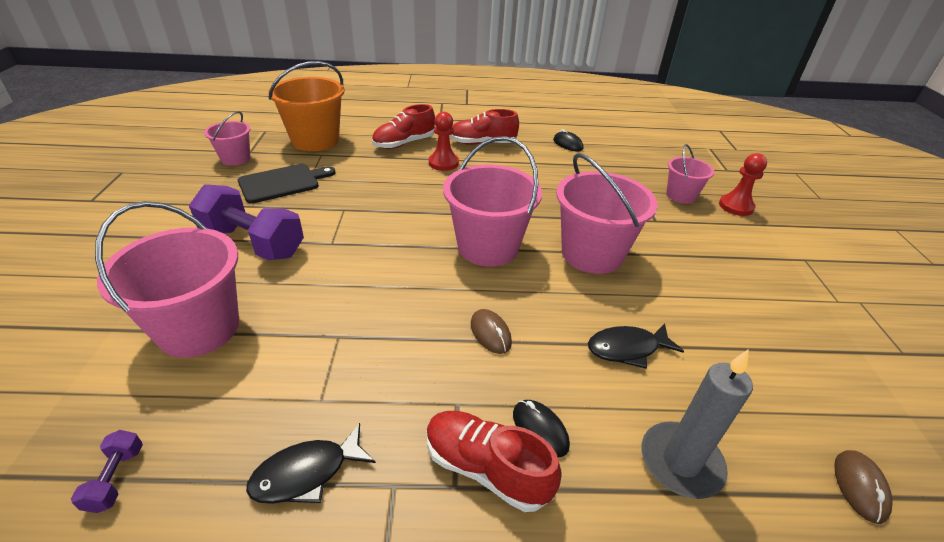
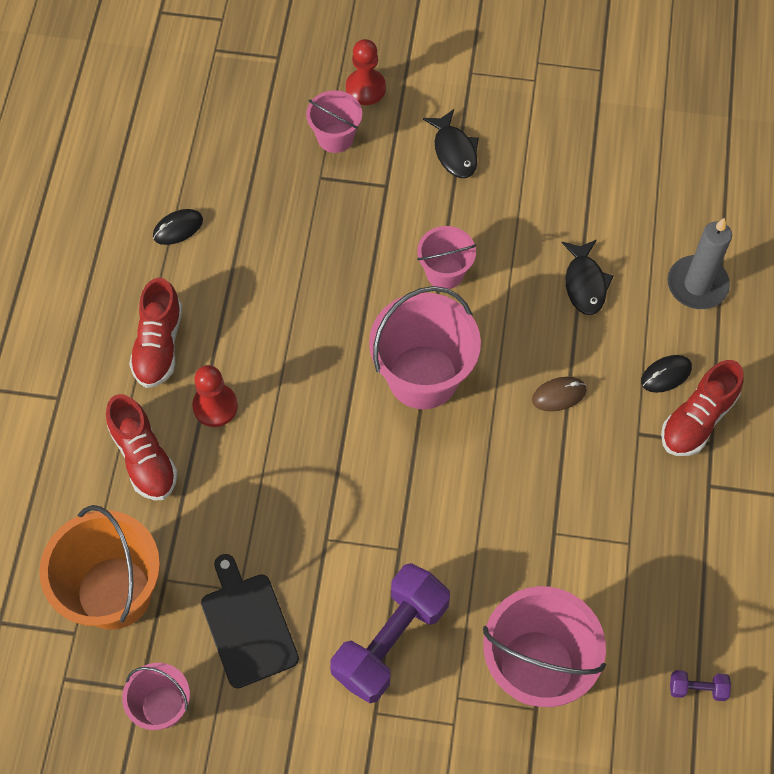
camera: 80 degrees left, 25 degrees up
black fish [246,423,376,504] -> black fish moved to [423,109,479,178]
pink bucket [556,153,658,274] -> pink bucket [417,226,477,289], size x0.56
brown mouse [834,450,893,524] -> none

